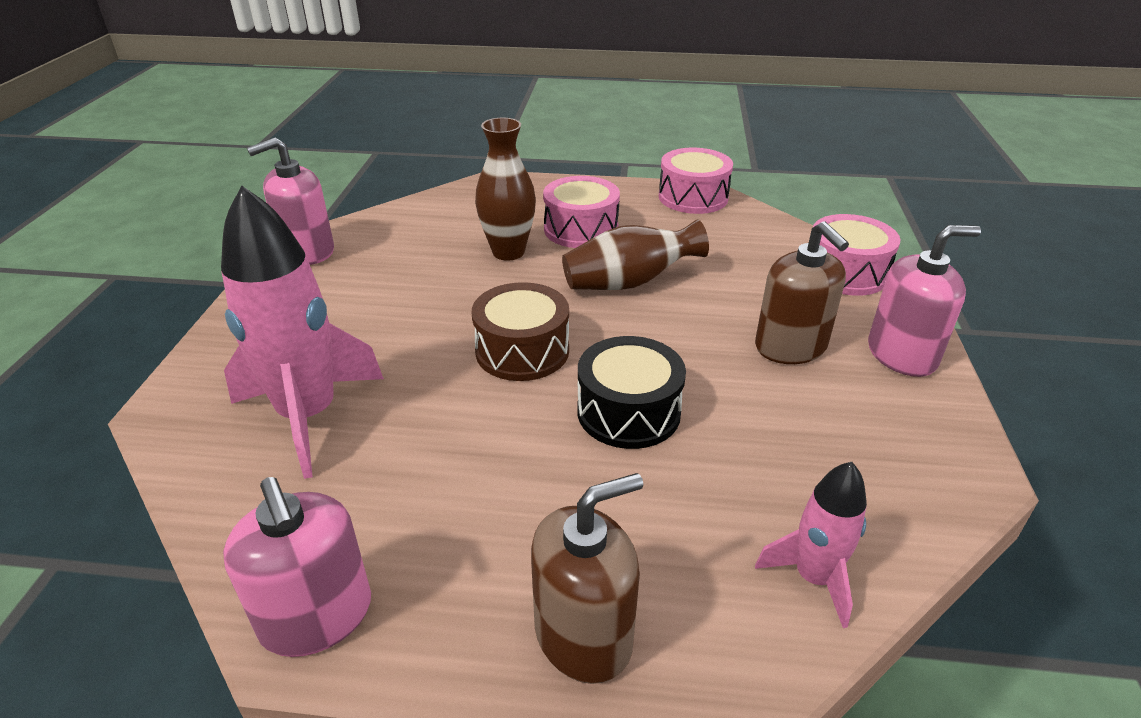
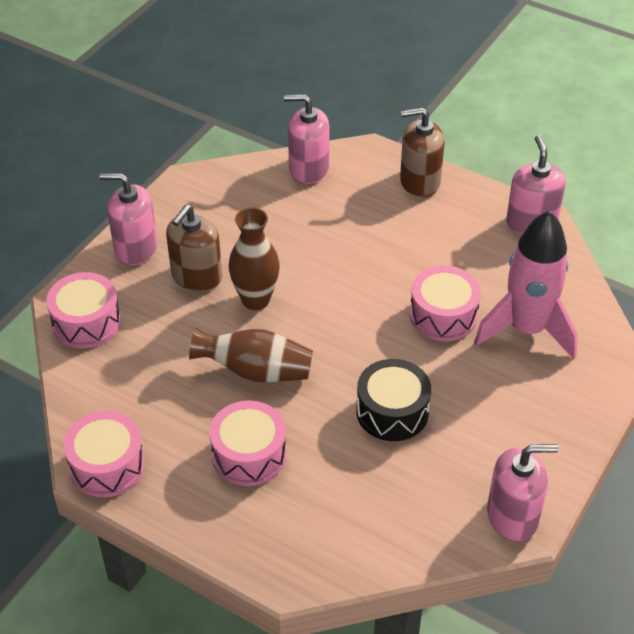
camera: 155 degrees left, 10 degrees up
brown drum [472,282,569,381] -> none
brown vase [475,118,536,261] -> brown vase moved to [229,207,280,310]
black drum [577,336,686,449] -> black drum moved to [356,359,431,441]
brown soap dispenser [755,221,849,364] -> brown soap dispenser turned 150 degrees counterclockwise [166,205,222,292]
pink rocket [755,462,867,628] -> pink soap dispenser [284,94,330,184]
none -> pink drum [410,266,481,341]

